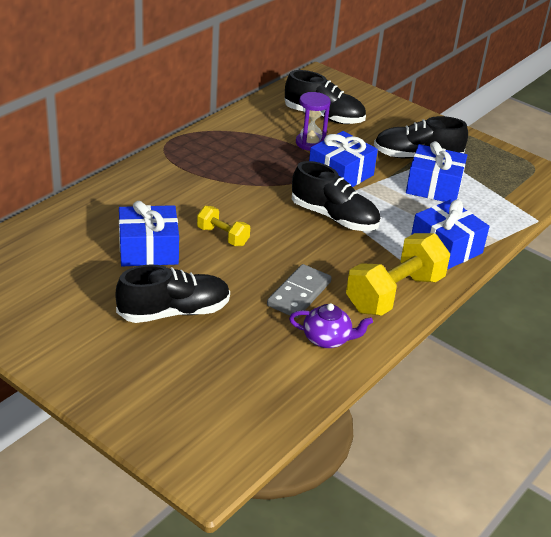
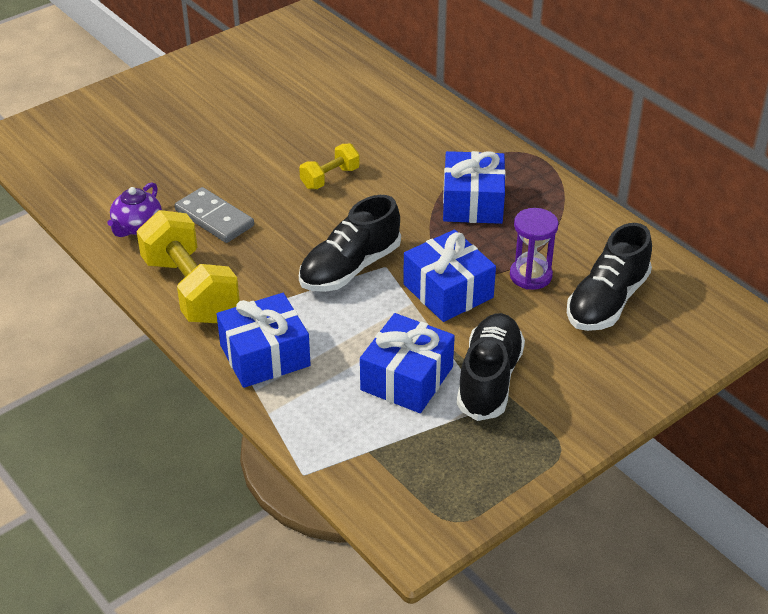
camera: 105 degrees right, 5 degrees up
black shoe [116,264,230,323] -> none
blue gift [119,201,179,266] -> blue gift moved to [443,151,506,224]

